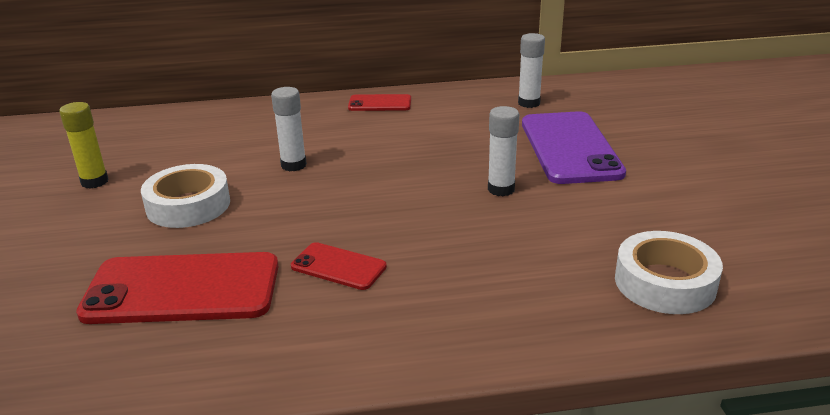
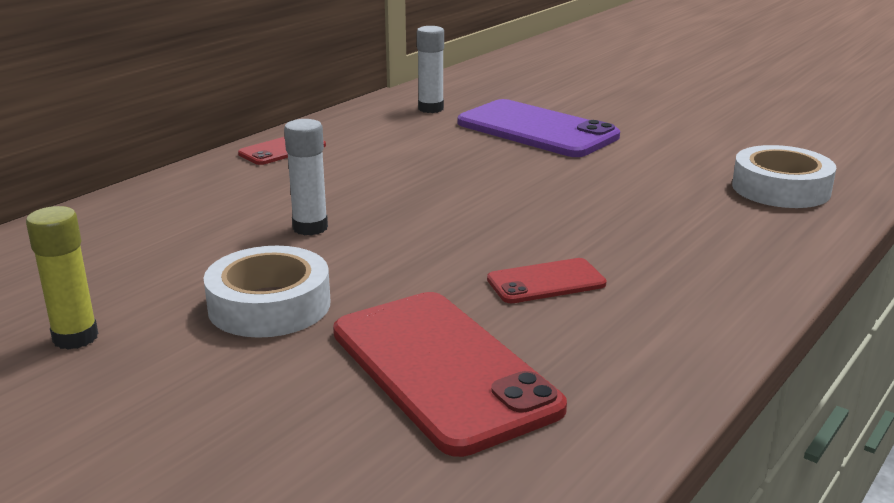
camera: 45 degrees left, 5 degrees down
red phone [76,252,279,324] -> red phone turned 75 degrees counterclockwise [333,292,567,457]
white glue stick [488,106,520,196] -> none

